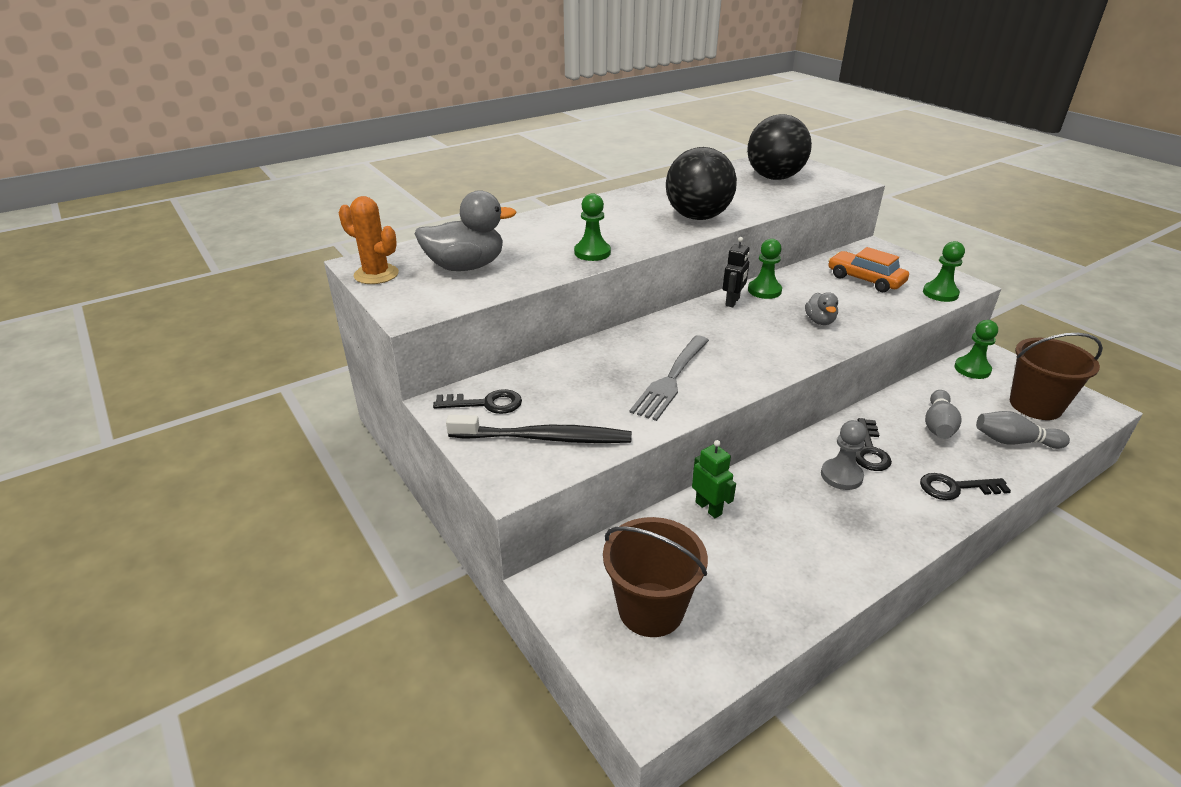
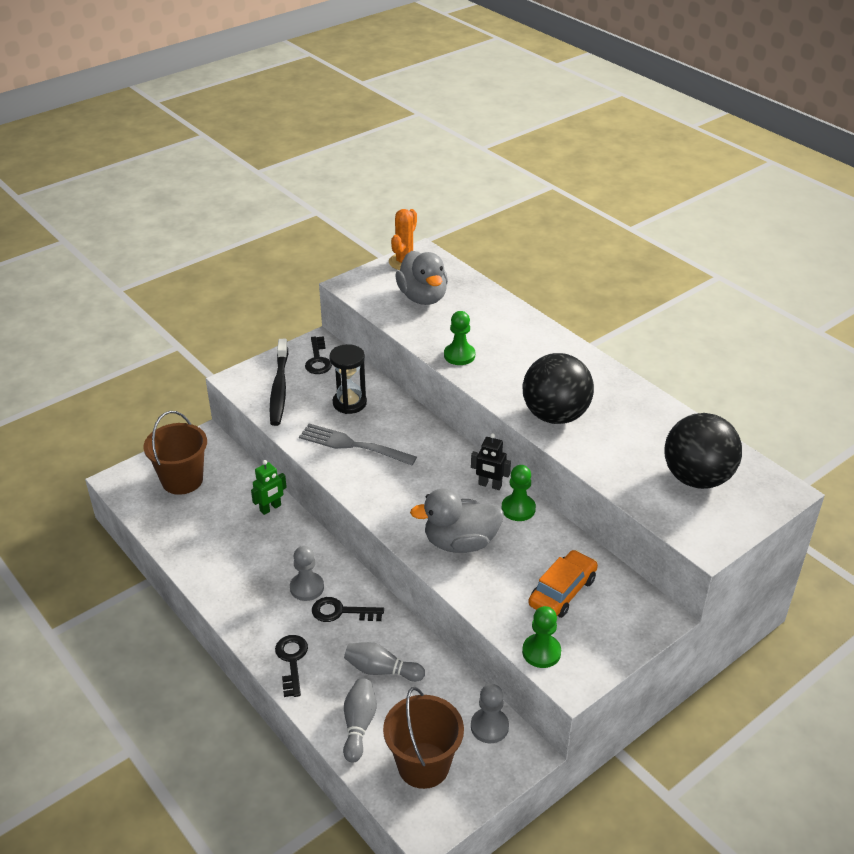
camera: 85 degrees right, 5 degrees up
grey duck [805,292,838,325] -> grey duck [410,488,504,553], size x1.95
green pawn [954,320,998,379] -> grey pawn [471,684,509,743]
none -> black hourglass [329,344,367,414]

